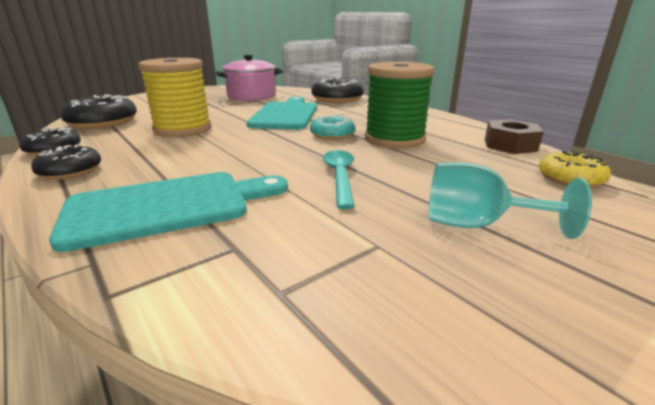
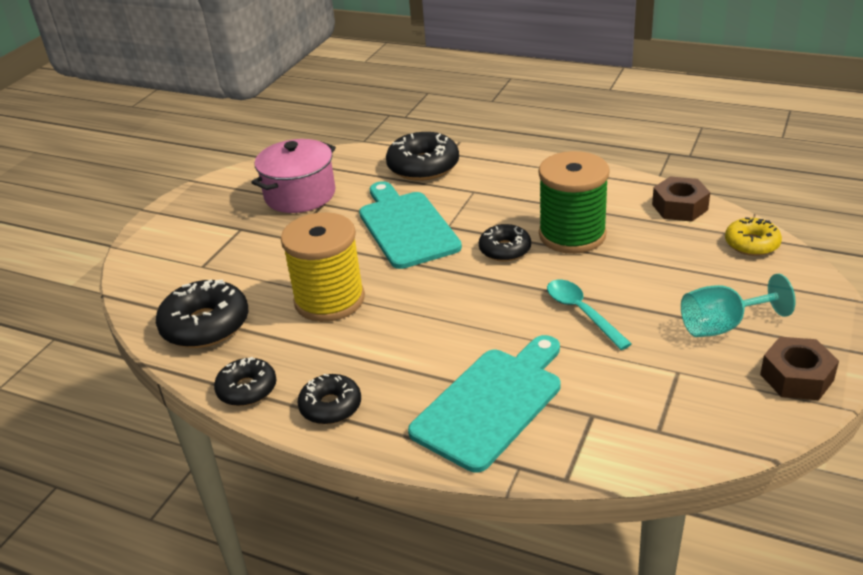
camera: 25 degrees left, 10 degrees up
turquoise donut [310,116,355,140] -> black donut [479,224,531,261]
none -> brown nut [760,337,839,400]

